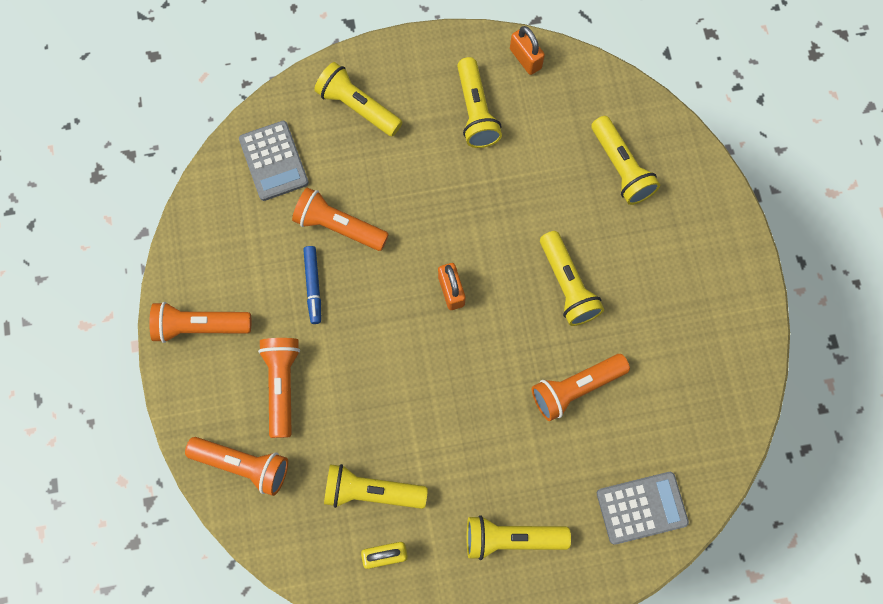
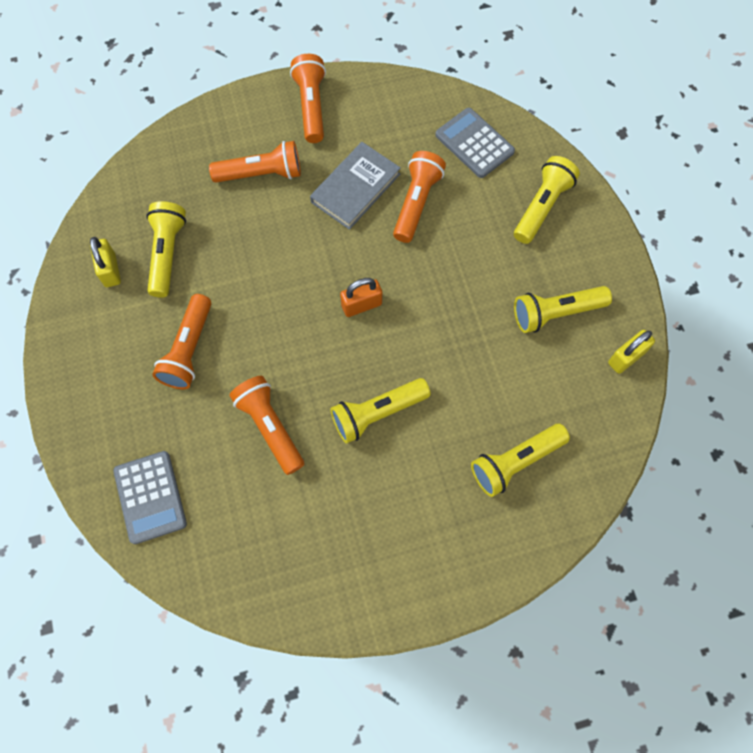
camera: 85 degrees right, 5 degrees down
orange flashlight [185,437,288,496] -> orange flashlight moved to [152,294,211,389]
grey calculator [239,121,309,201] -> grey calculator turned 75 degrees clockwise [435,108,515,178]
blue marker [303,246,321,324] -> grey book [310,142,401,230]
yellow flashlight [467,515,571,560] -> none
orange padlock [510,26,545,75] -> yellow padlock [608,330,655,374]

